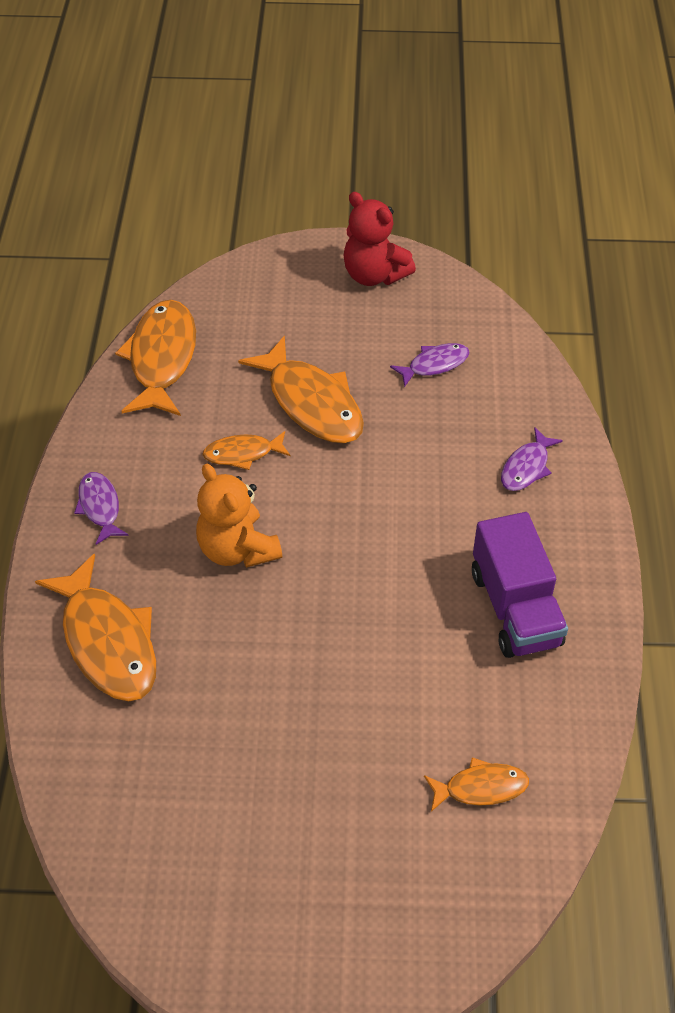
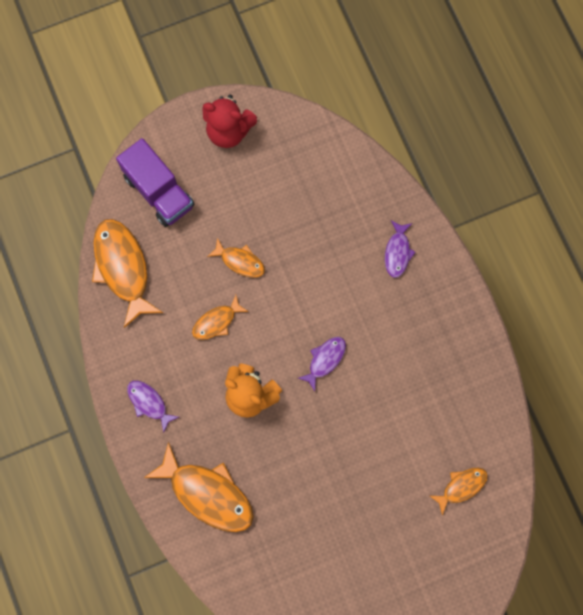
camera: 25 degrees left, 25 degrees up
orange fish [238,335,364,443] -> orange fish [207,238,265,277], size x0.53
purple fish [390,343,470,387] -> purple fish moved to [298,337,346,391]
purple truck [472,512,568,658] -> purple truck moved to [116,138,194,227]

